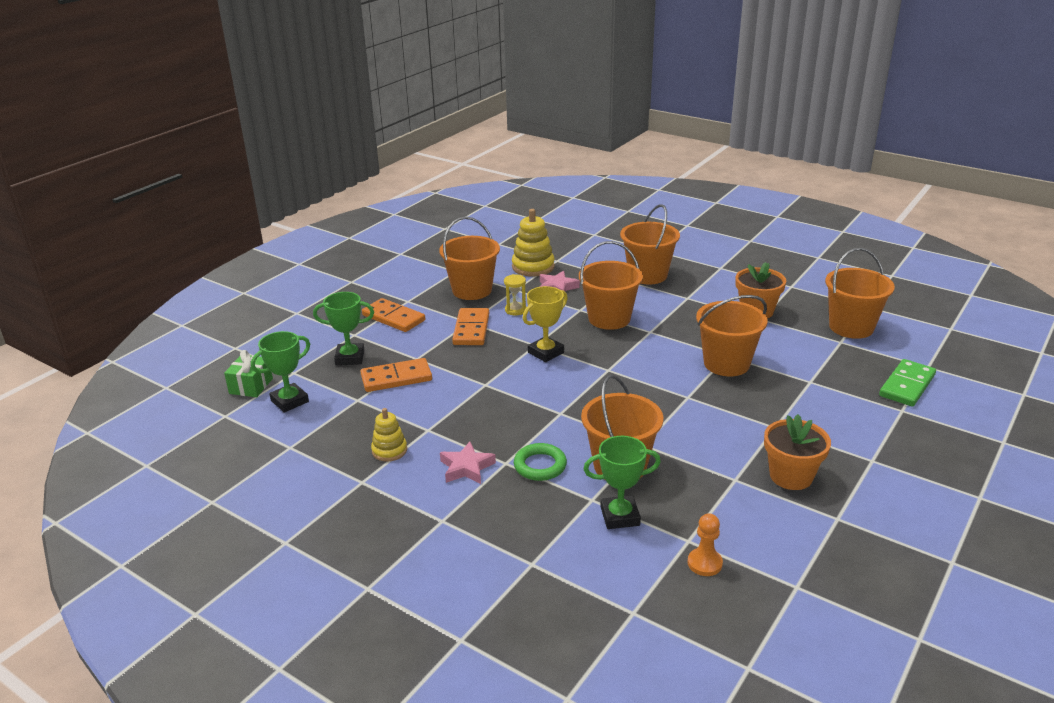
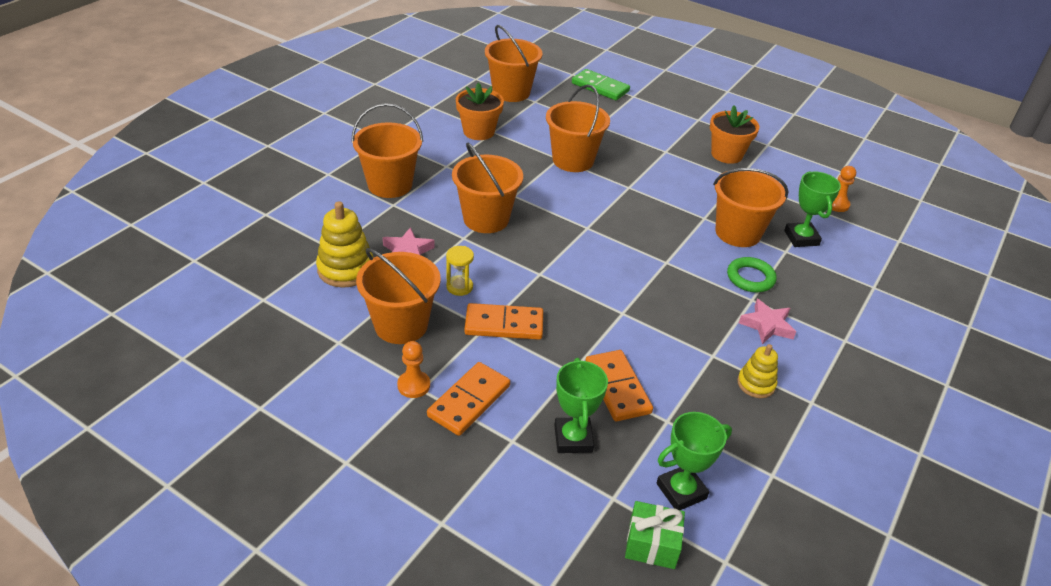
camera: 95 degrees left, 10 degrees up
green trophy [251,331,310,413] -> green trophy turned 75 degrees counterclockwise [657,412,732,510]
yellow trophy [523,286,568,362] -> none
none -> orange pawn [397,341,430,398]

